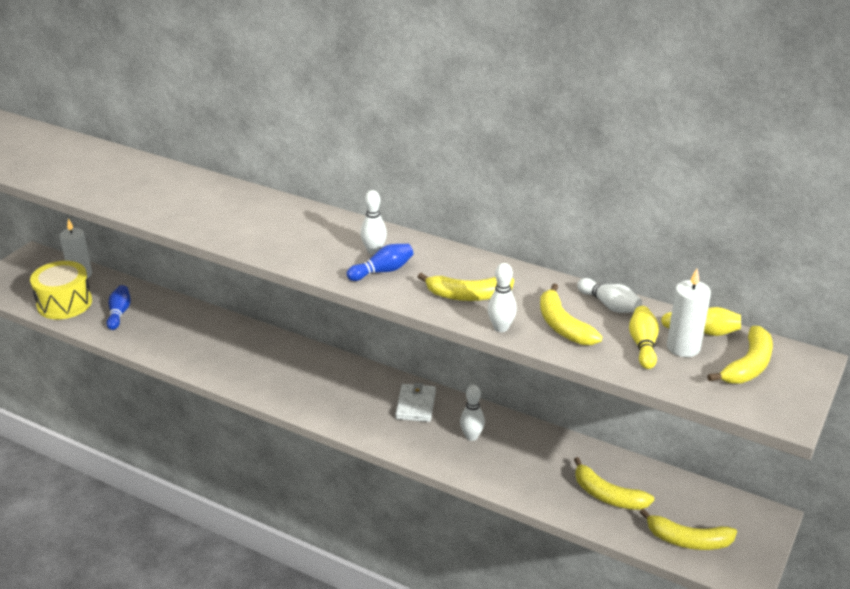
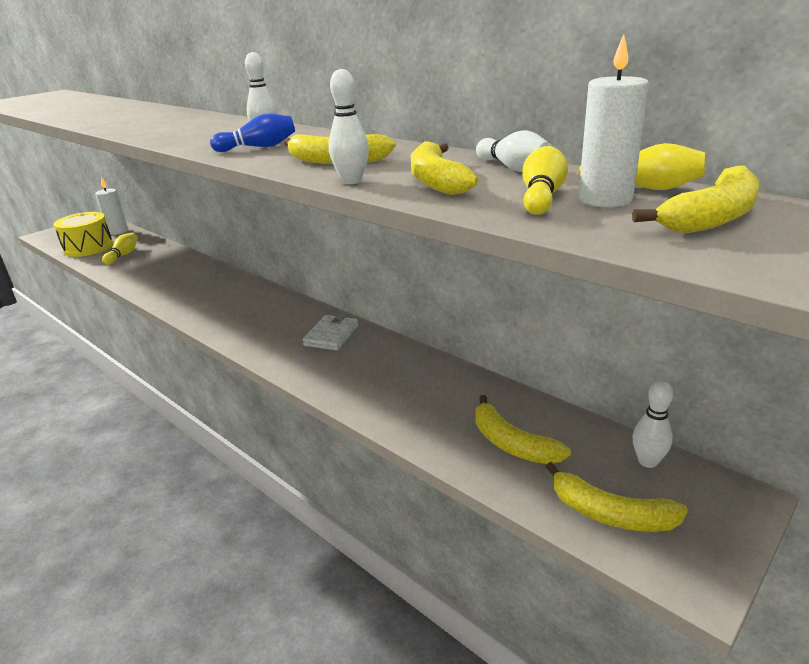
camera: 15 degrees right, 5 degrees down
blue bowling pin [106,285,131,330] -> yellow bowling pin [102,233,138,265]
white bowling pin [460,385,485,441] -> white bowling pin moved to [632,380,673,468]

